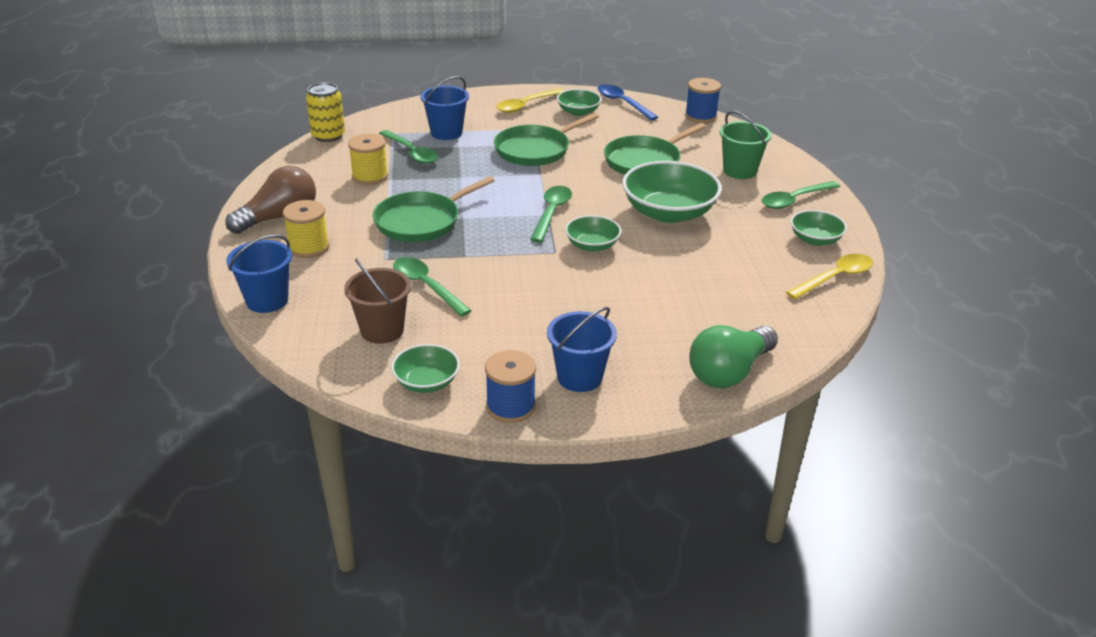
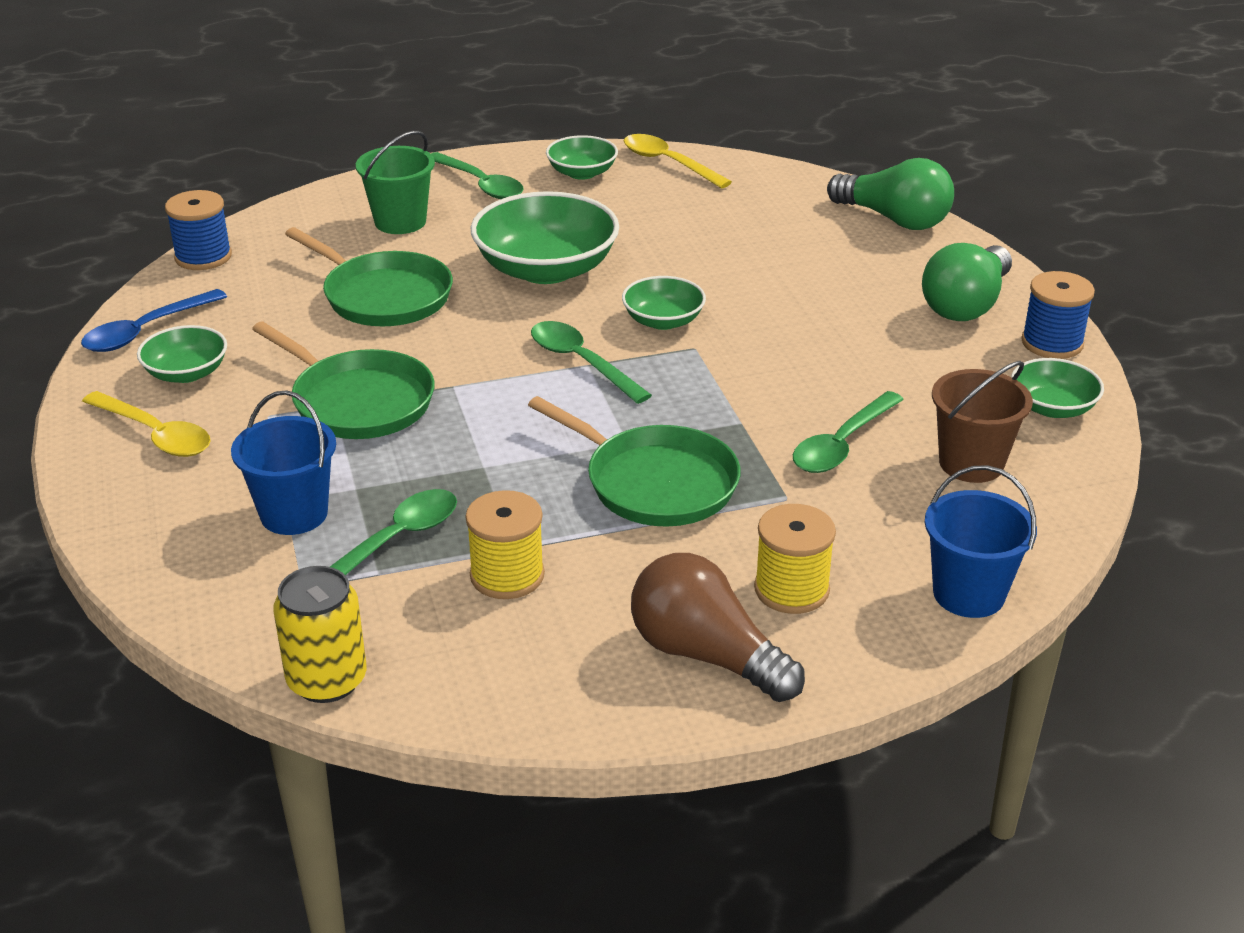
camera: 100 degrees left, 0 degrees up
green spoon [530,186,572,242] -> green spoon turned 45 degrees clockwise [531,321,652,404]
blue bucket [547,307,617,392] -> green light bulb [922,243,1012,321]

